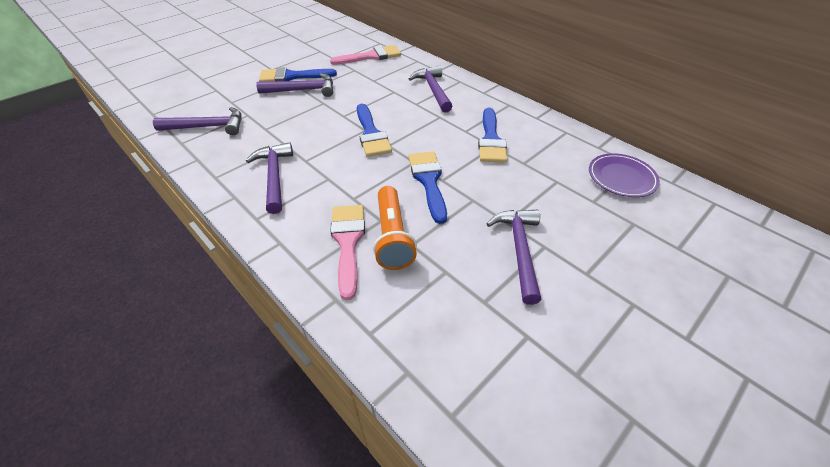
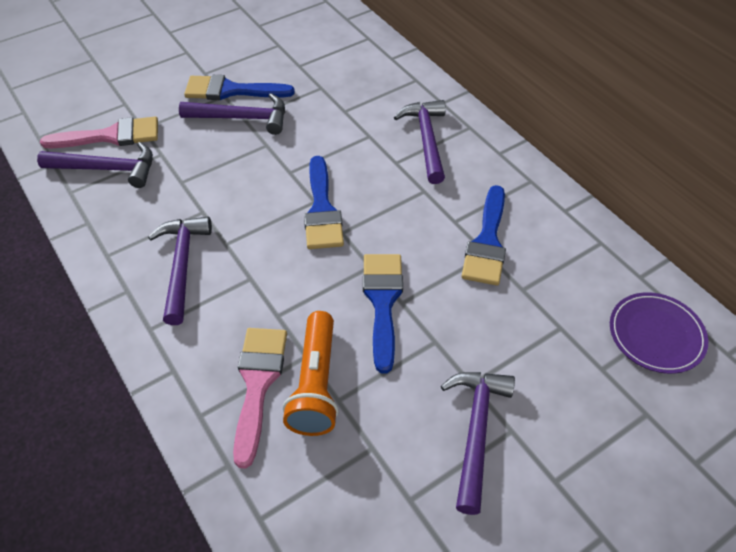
camera: 10 degrees right, 5 degrees up
pink brush [330,45,401,65] -> pink brush moved to [40,117,158,148]

